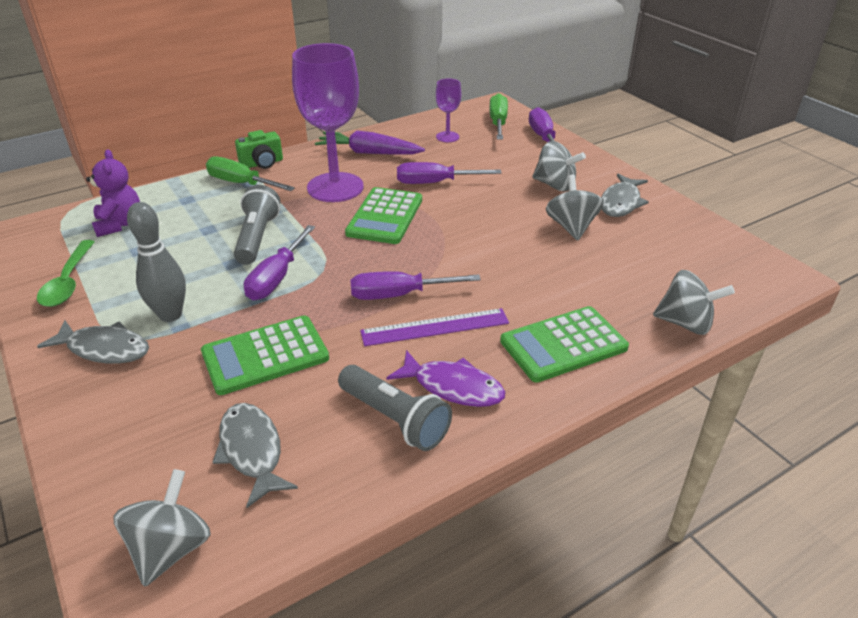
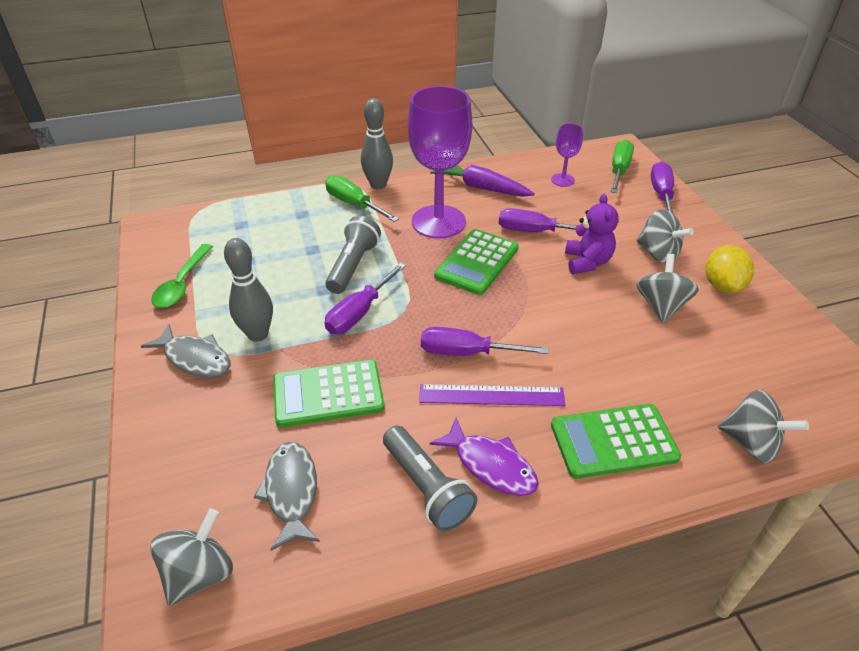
camera: 15 degrees right, 5 degrees up
purple teddy bear [86,149,140,237] -> purple teddy bear moved to [565,194,619,274]
green camera [235,130,283,169] -> grey bowling pin [361,98,393,190]
grey fish [601,174,649,217] -> yellow lemon [705,245,754,293]

